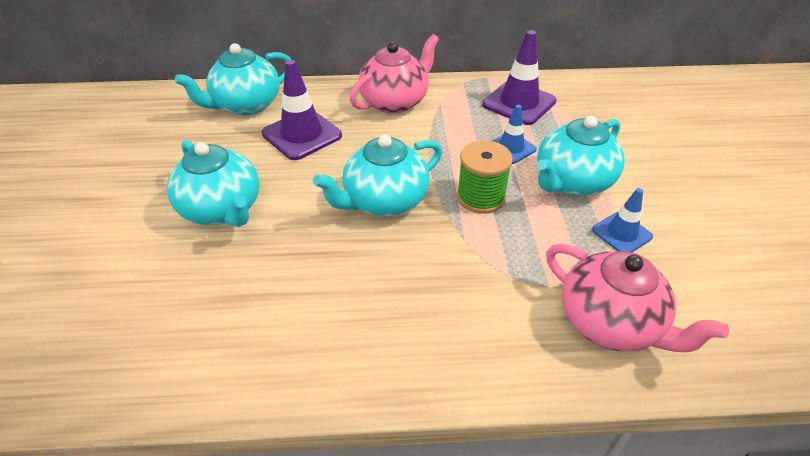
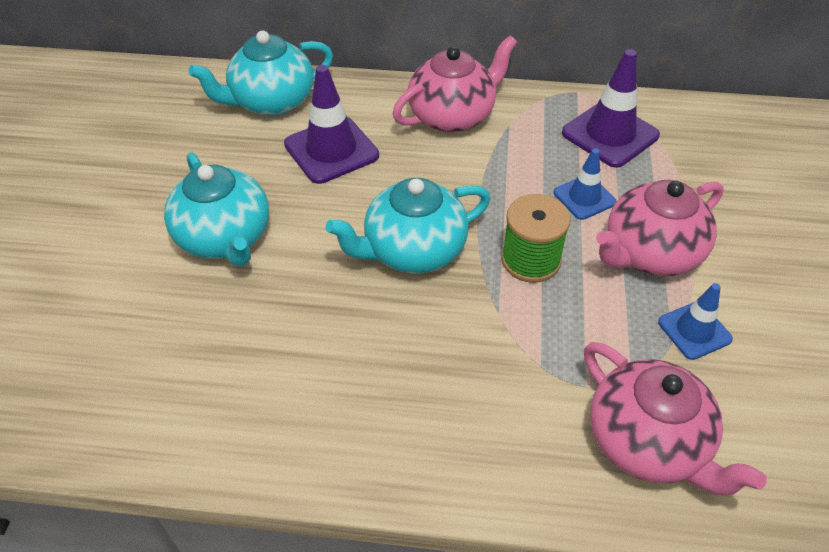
camera: 10 degrees right, 5 degrees up
turquoise teapot [537,116,624,196] -> pink teapot [596,180,724,276]

